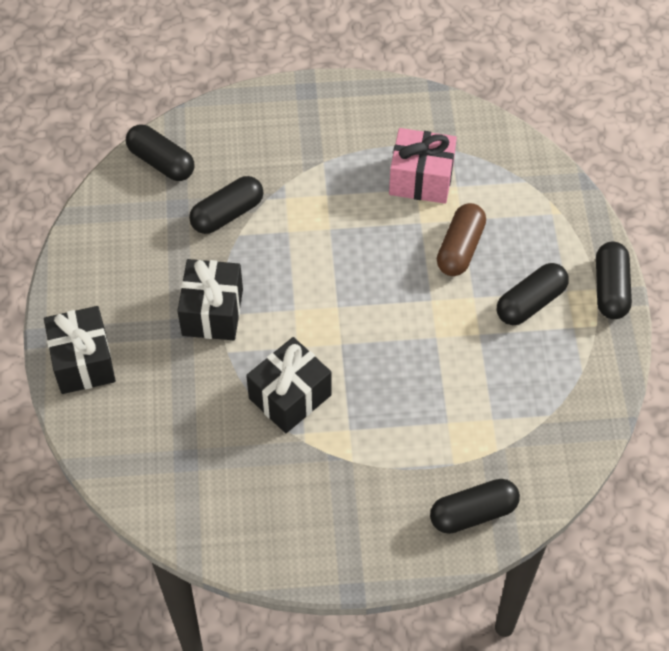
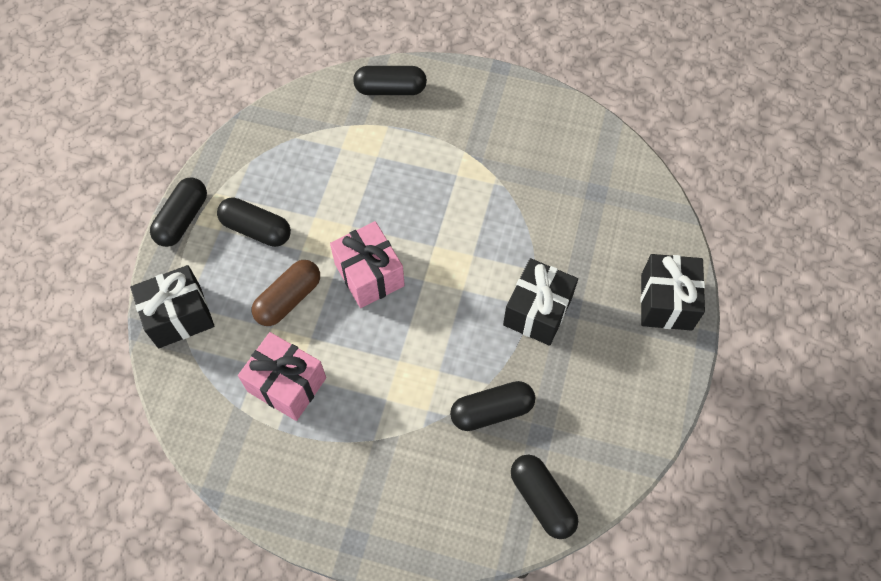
camera: 160 degrees left, 5 degrees up
black gift [246,337,332,433] -> black gift moved to [130,265,215,348]
black capsule [497,263,569,325] -> black capsule turned 45 degrees clockwise [217,197,291,247]
none -> pink gift [330,221,405,308]

